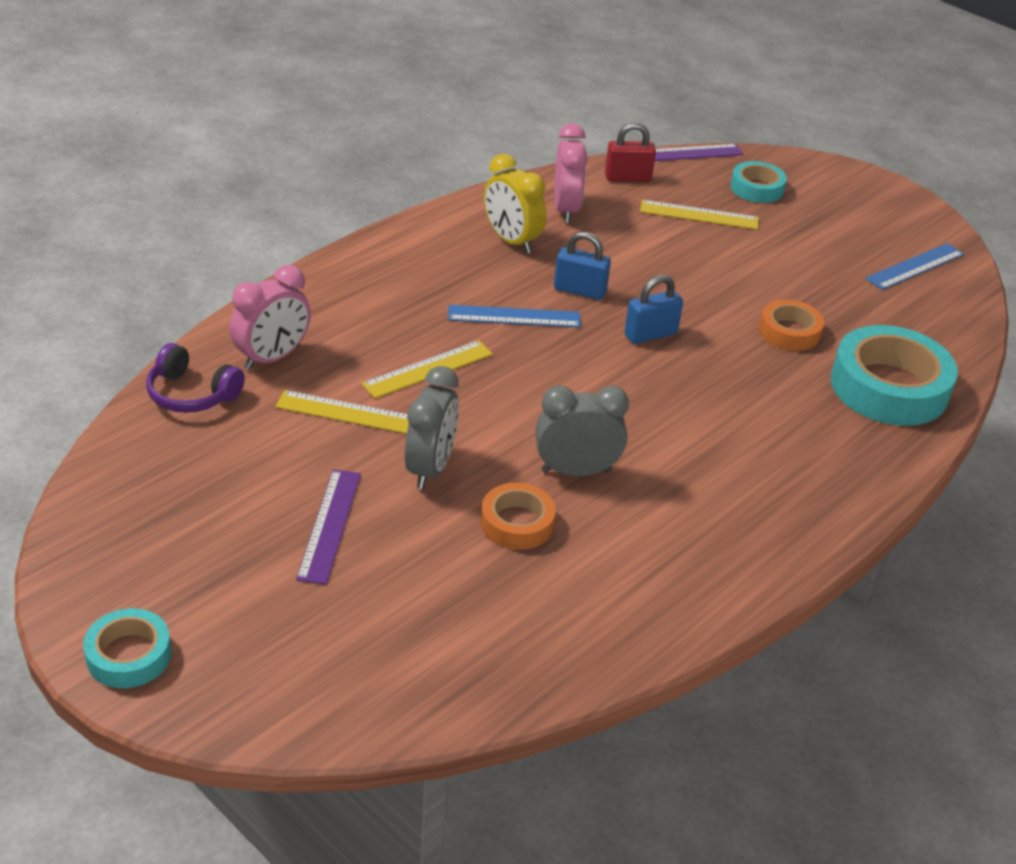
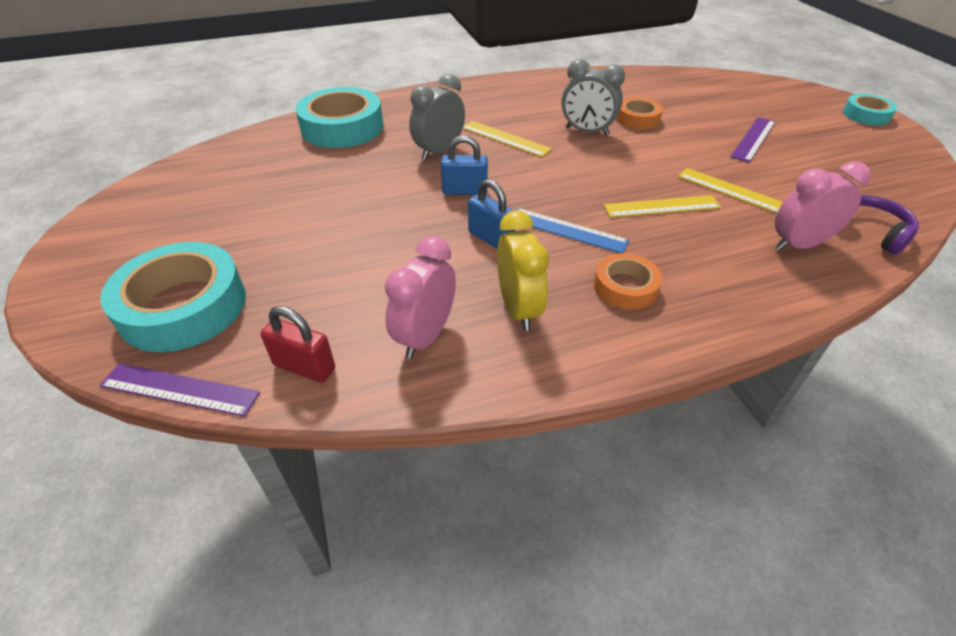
camera: 150 degrees left, 5 degrees up
grey clock [405,366,459,489] -> grey clock moved to [409,74,465,160]
yellow ruler [640,200,759,230] -> yellow ruler moved to [463,121,552,157]
turquoise tape [730,161,787,203] -> turquoise tape [100,242,246,352], size x1.83
orange tape [759,300,824,351] -> orange tape moved to [594,253,662,310]
blue ruler [865,243,964,290] -> none

